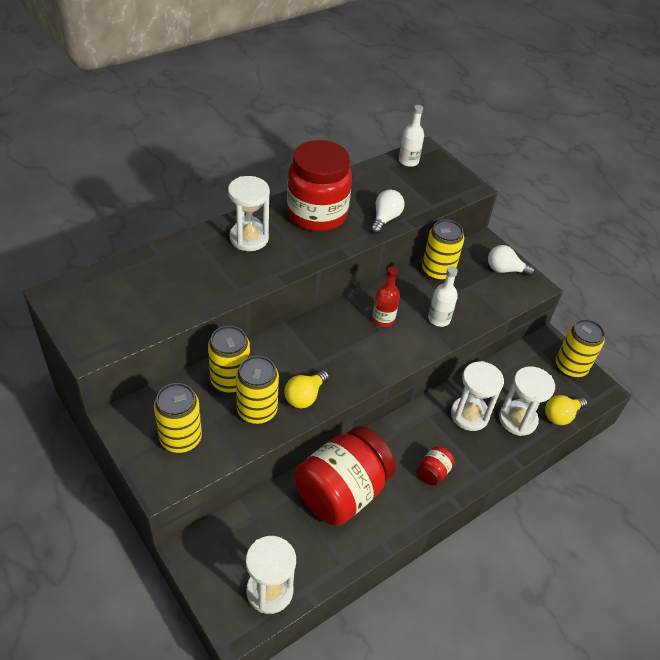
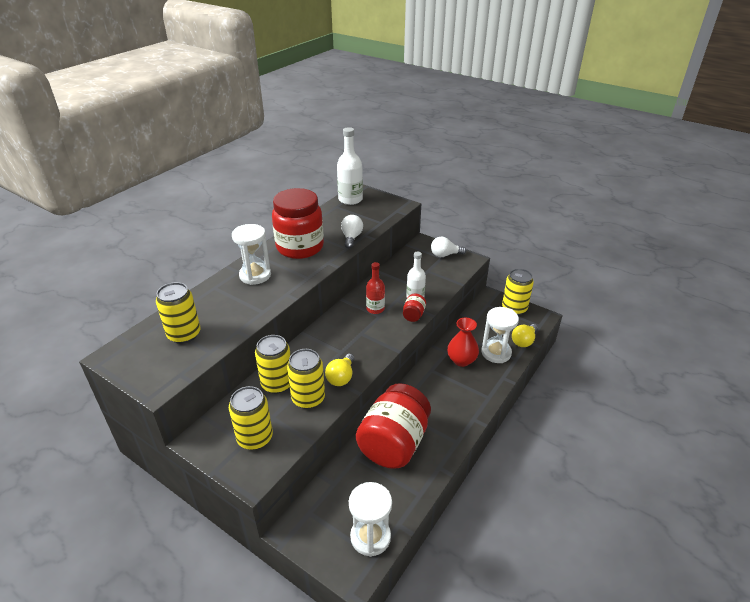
camera: 15 degrees left, 10 degrees down
white bottle [399,105,424,167] -> white bottle [337,127,363,205], size x1.55
red jar [417,446,455,486] -> red jar moved to [403,294,426,322]
yellow can [422,219,464,281] -> yellow can moved to [156,282,201,344]
white hourglass [451,361,504,431] -> red vase [447,318,479,367]

